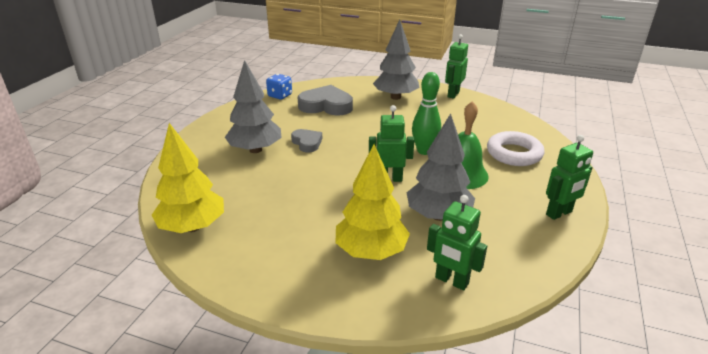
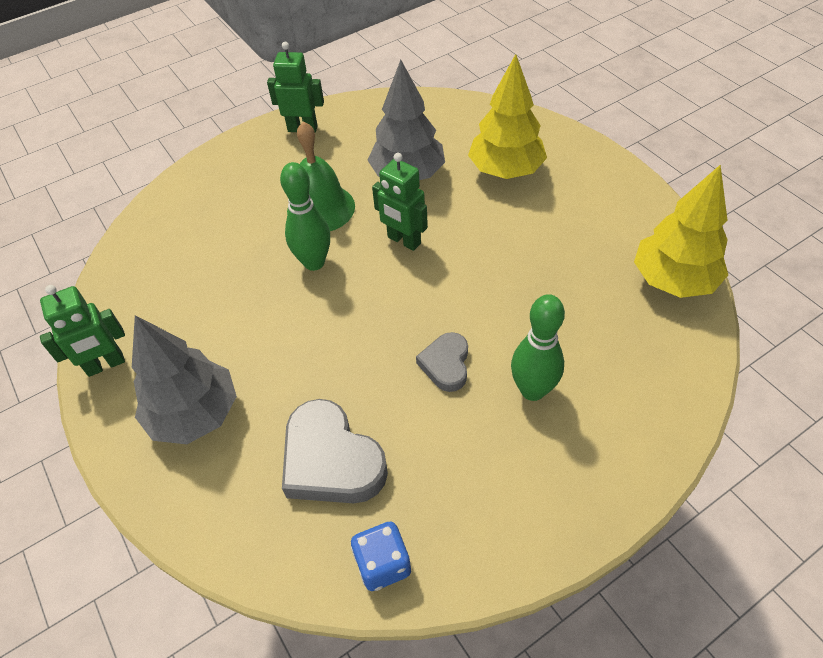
camera: 140 degrees left, 20 degrees up
grey tree [225,60,282,153] -> green bowling pin [511,294,565,401]
green robot [427,195,487,291] -> none
white ring [487,131,544,166] -> none

